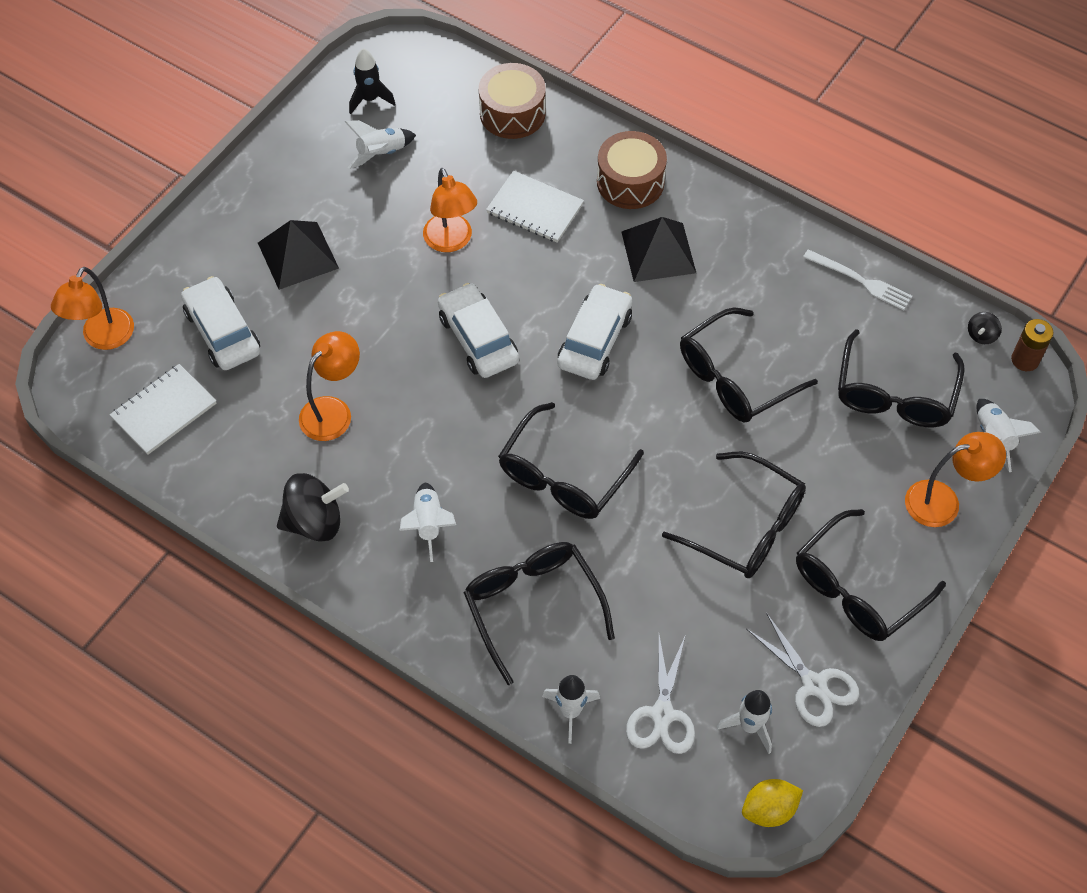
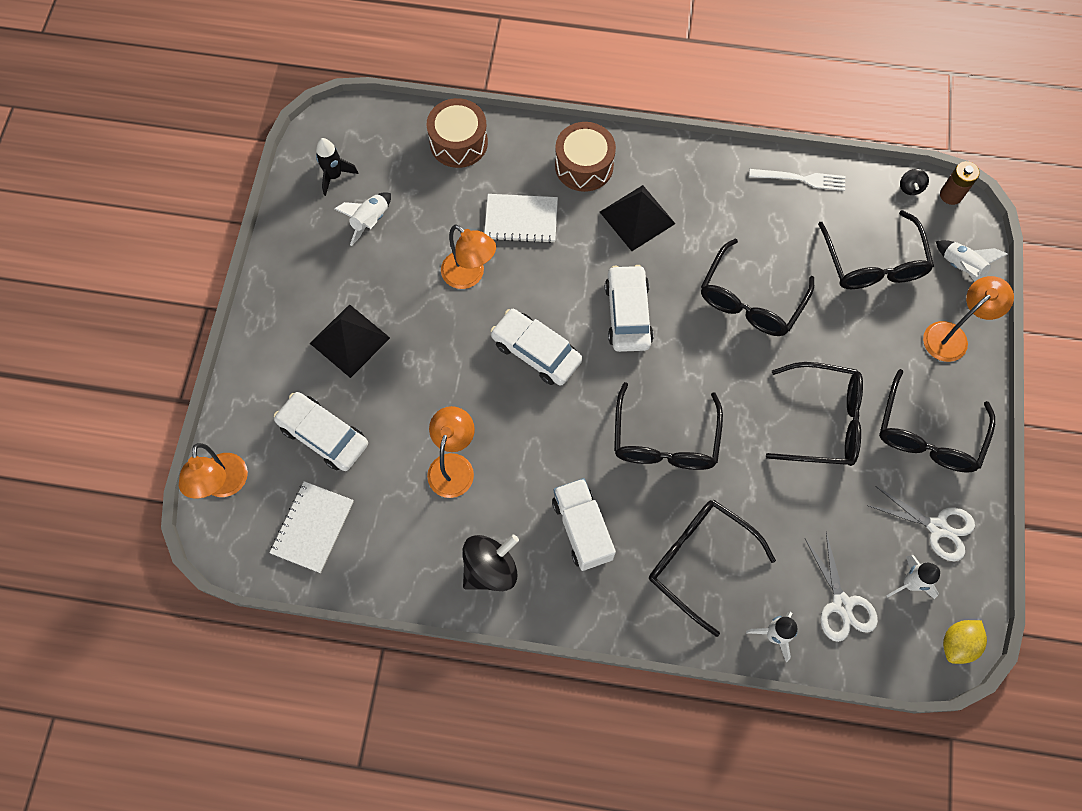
camera: 25 degrees left, 10 degrees up
white rocket [399,483,456,562] -> white truck [552,478,616,571]

